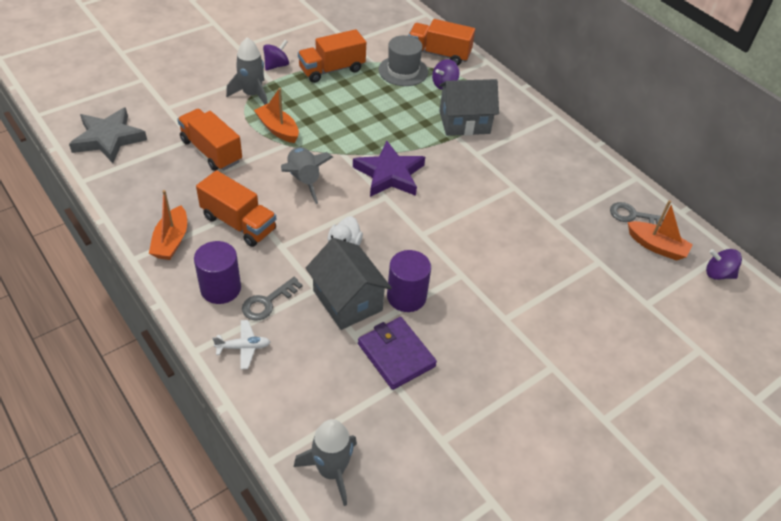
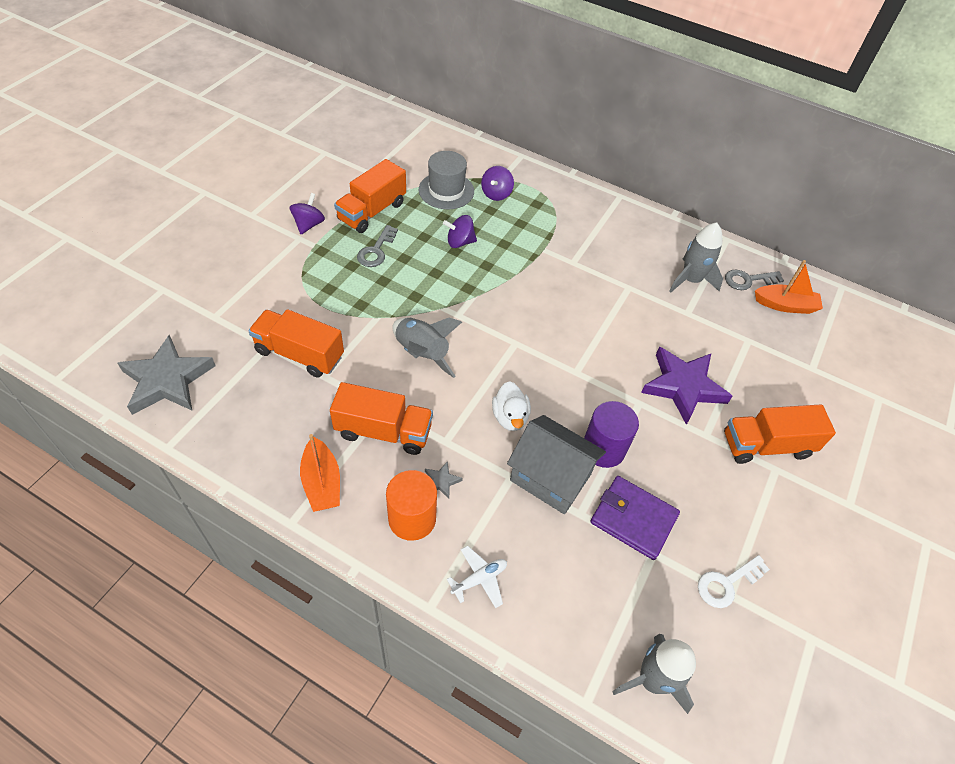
camera: 25 degrees left, 5 degrees up
purple cylinder [194,241,241,304] -> orange cylinder [386,470,437,541]
grey rocket [226,37,268,105] -> grey rocket moved to [669,222,723,292]
grey key [242,277,303,321] -> grey key moved to [357,225,398,267]
orange boat [254,88,299,143] -> none
purple star [353,141,425,197] -> purple star moved to [641,347,732,425]
orange truck [408,19,475,65] -> orange truck moved to [724,405,836,464]
grey house [439,79,499,136] -> none
purple spinning top [706,249,742,280] -> purple spinning top moved to [443,215,477,248]
none -> grey star [425,461,463,499]
none -> white key [698,555,770,608]

